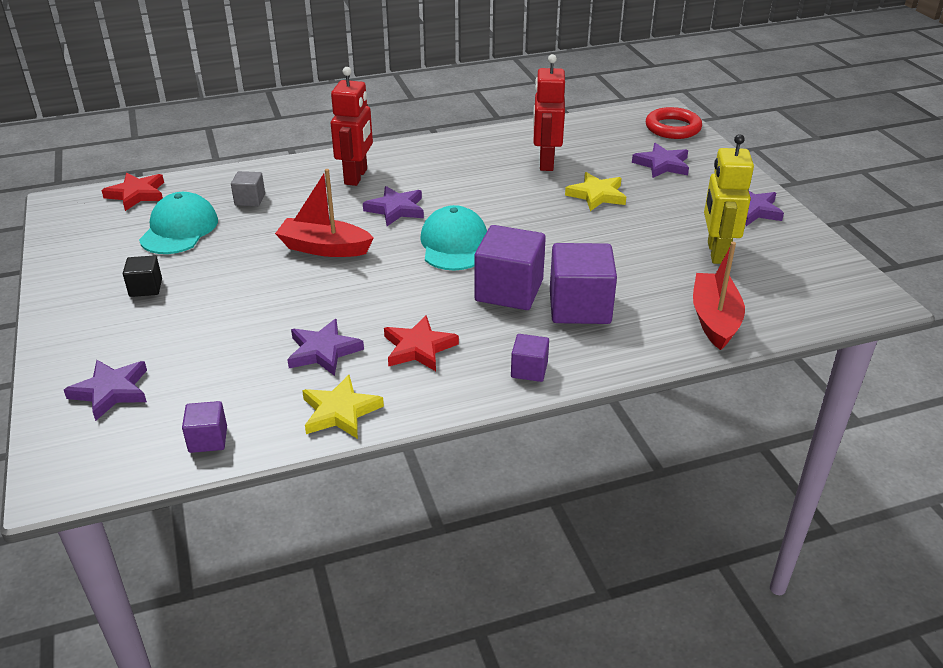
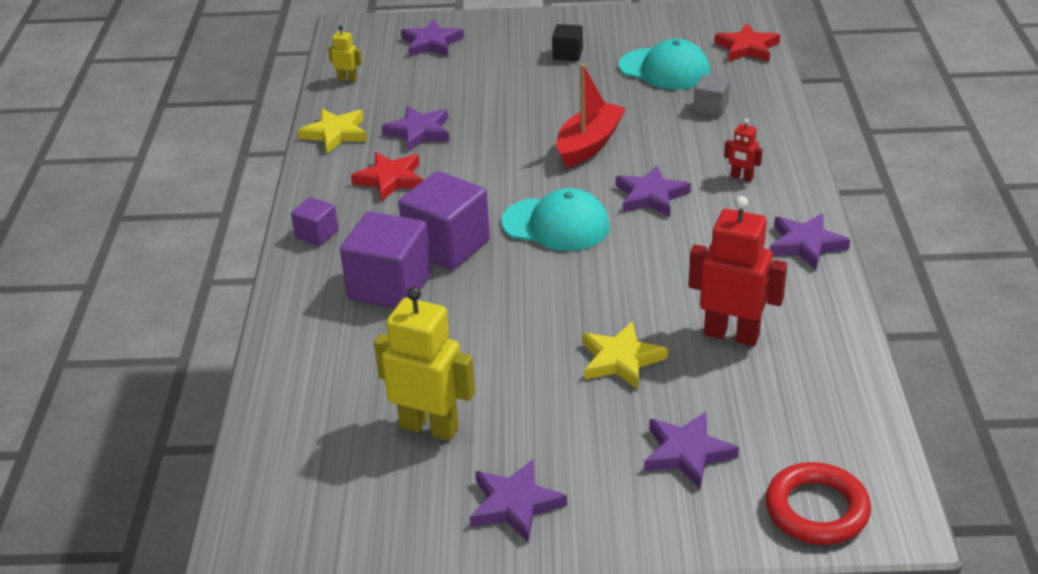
camera: 110 degrees right, 0 degrees up
purple cube [182,401,227,453] -> yellow robot [328,25,362,82]
red robot [331,67,373,186] -> red robot [724,119,763,182], size x0.47
red boat [693,242,745,350] -> none
none -> purple star [770,213,850,270]

